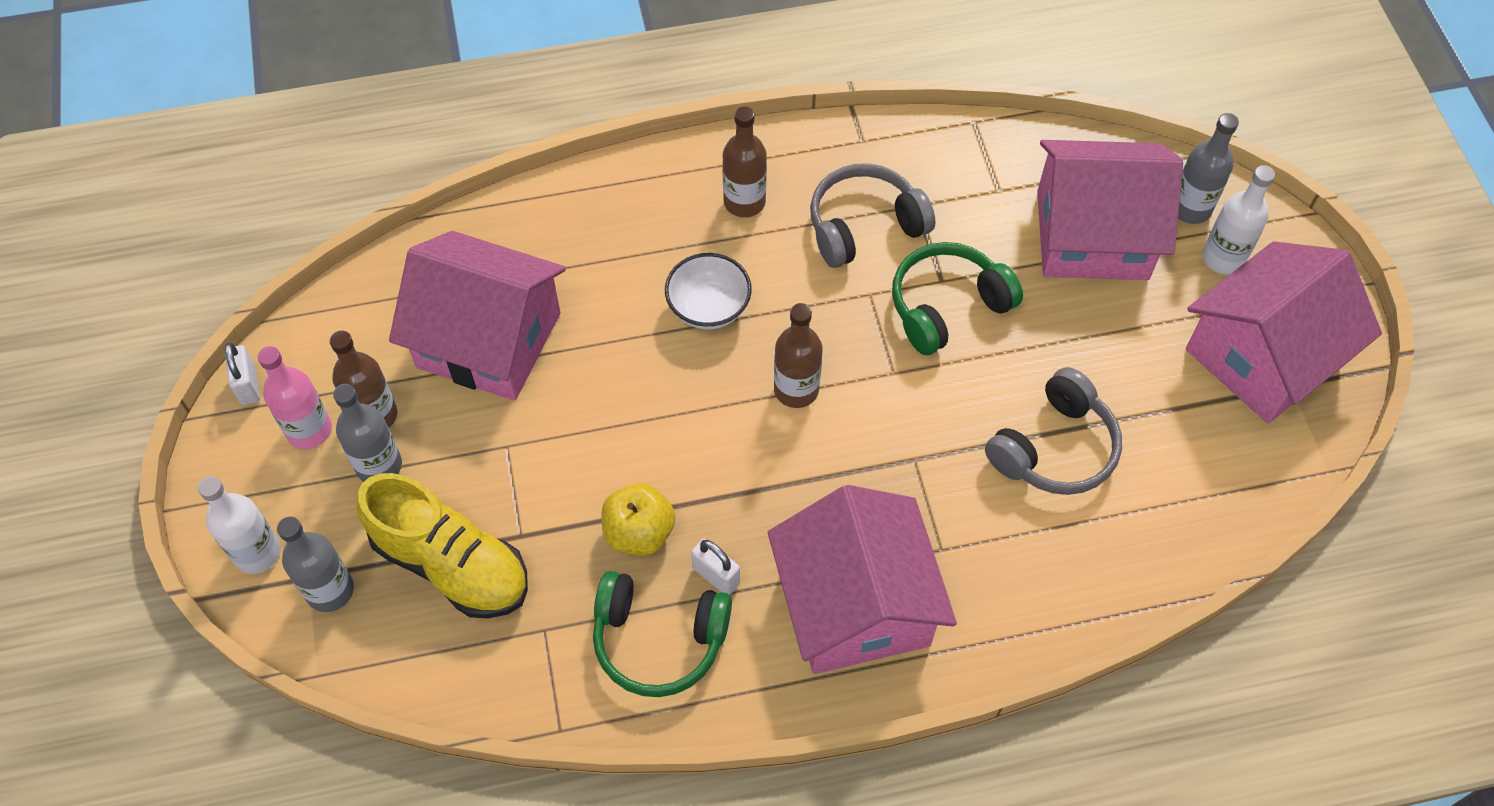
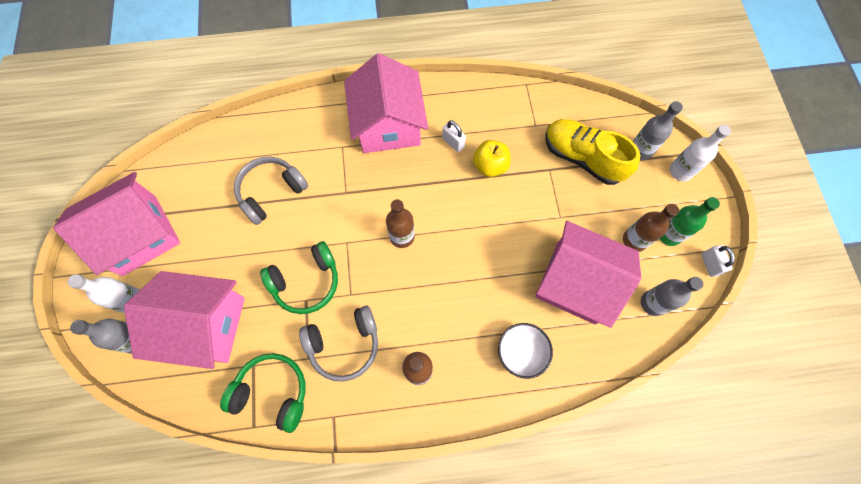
camera: 175 degrees left, 10 degrees up
pink bottle [258,346,332,449] -> green bottle [660,197,720,246]
grey bottle [333,384,402,482] -> grey bottle moved to [641,277,703,316]
green headphones [593,571,732,697] -> green headphones moved to [220,353,306,433]
white bowl [665,253,752,330] -> white bowl moved to [498,323,553,379]

